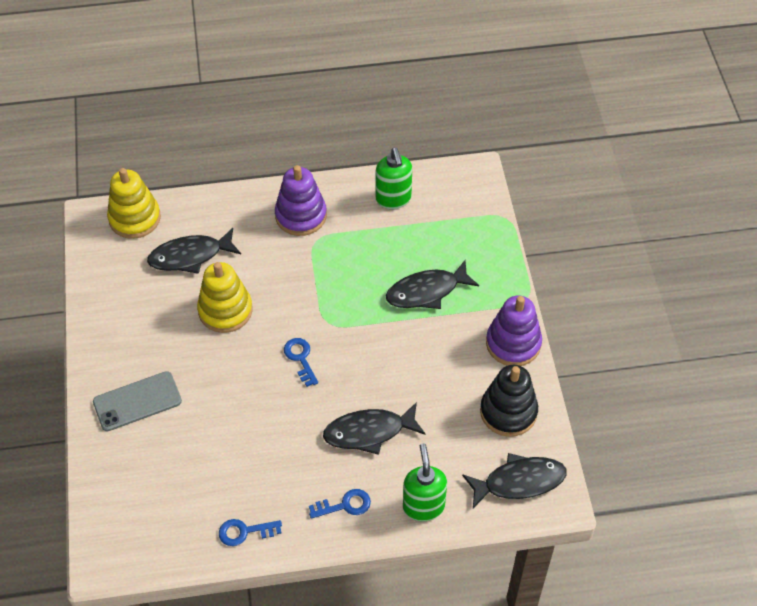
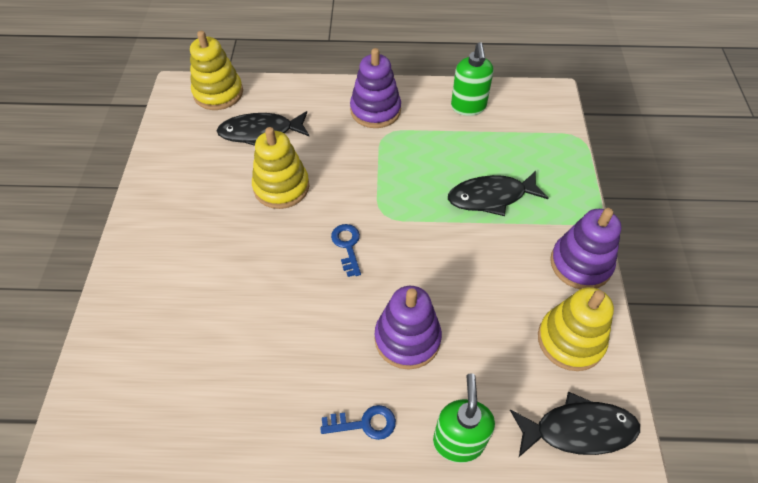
camera: 10 degrees right, 0 degrees up
grey phone [93,371,182,431] -> none
blue key [219,519,282,546] -> none
black fish [323,402,426,455] -> purple stacking toy [375,286,442,370]
black stacking toy [480,365,538,437] -> yellow stacking toy [538,287,614,371]

